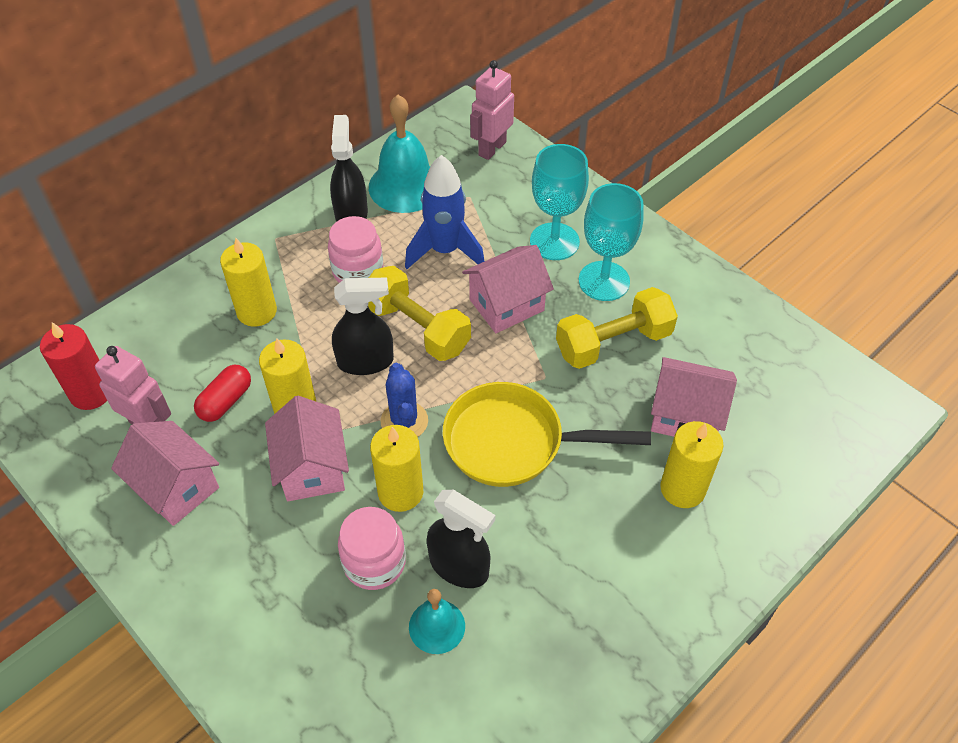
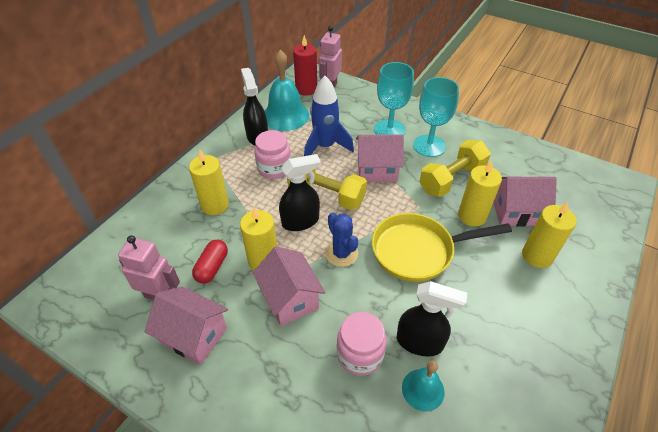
camera: 15 degrees left, 5 degrees down
red candle [40,322,107,410] -> red candle moved to [293,35,317,96]
yellow candle [370,425,423,512] -> yellow candle moved to [458,160,502,226]
pink house [462,245,554,333] -> pink house turned 45 degrees clockwise [356,134,404,182]

